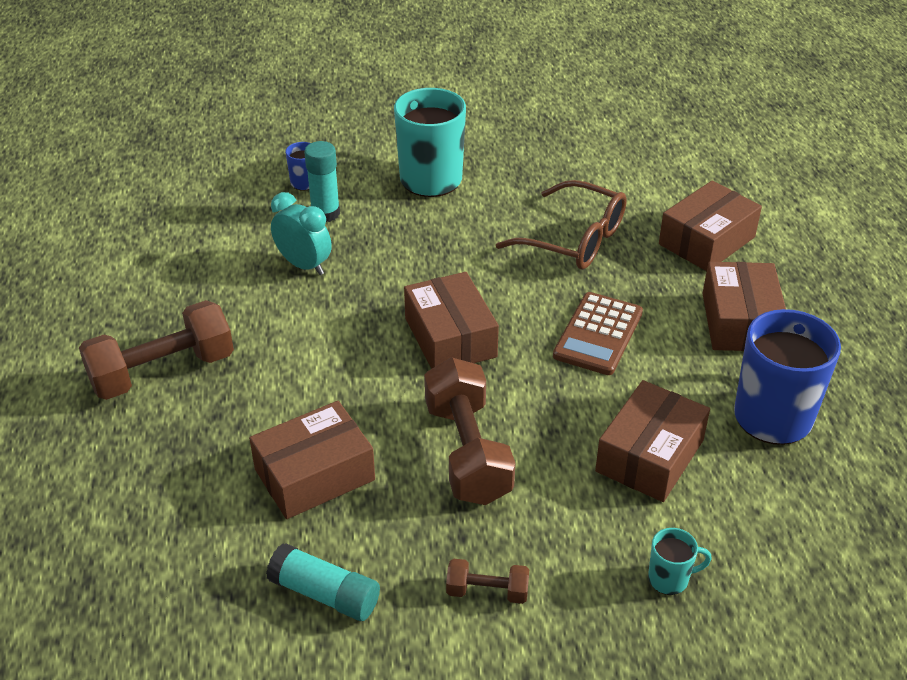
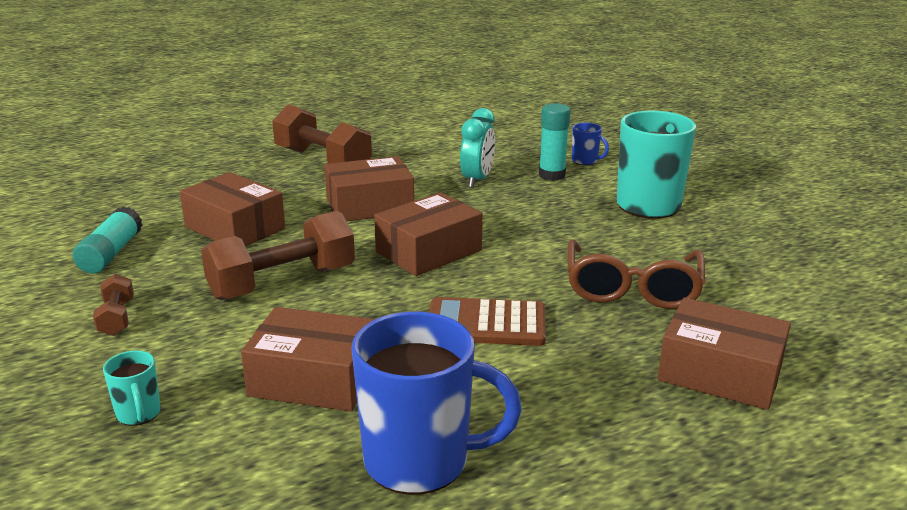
camera: 70 degrees right, 15 degrees down
brown box [703,262,786,351] -> brown box moved to [324,156,414,221]

